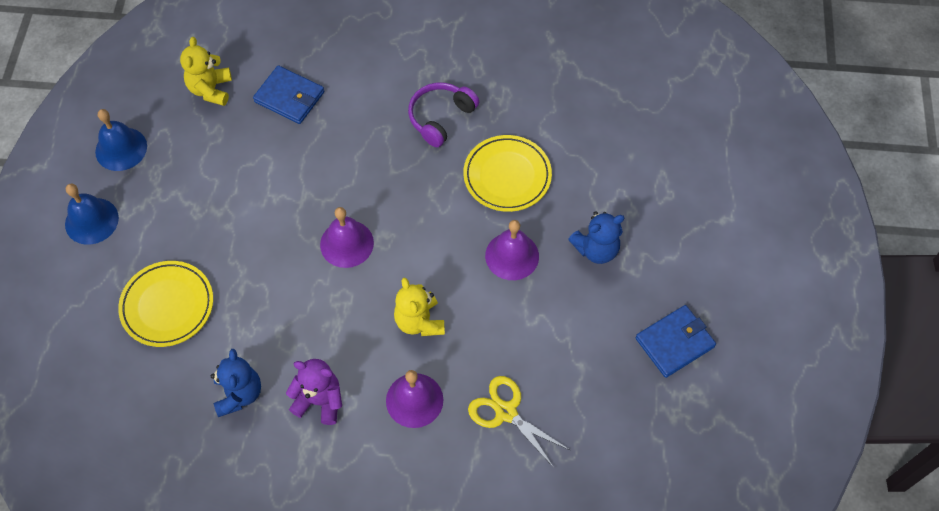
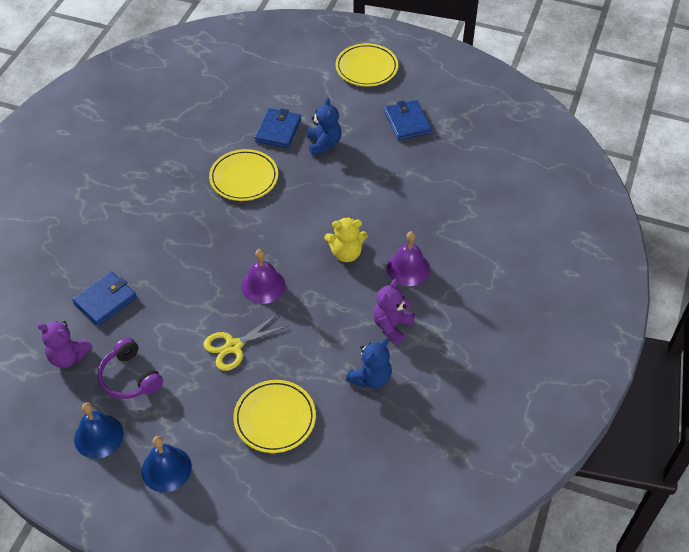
camera: 75 degrees left, 10 degrees down
yellow teddy bear [180,37,232,106] -> purple teddy bear [37,321,93,368]
blue teddy bear [211,349,261,417] -> blue teddy bear turned 120 degrees clockwise [346,338,392,389]
purple headphones [408,83,479,147] -> purple headphones moved to [97,338,163,399]
yellow scissors [468,376,571,468] -> yellow scissors moved to [204,313,288,371]
purple bell [485,220,539,280] -> none
none -> blue wallet [255,108,301,148]
none -> yellow plate [336,43,398,86]

